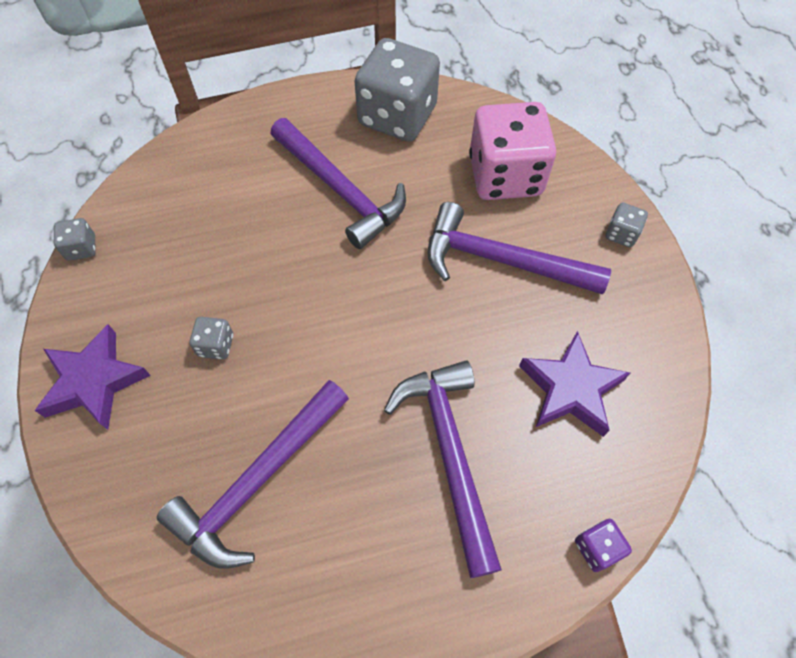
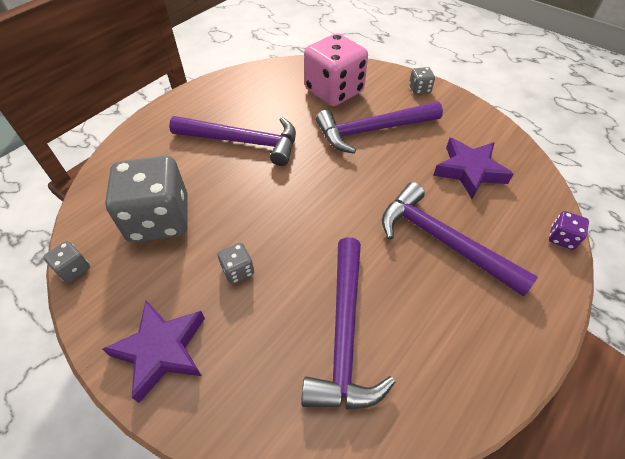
camera: 35 degrees left, 10 degrees down
grey dice [355,38,440,142] -> grey dice moved to [105,156,188,243]

